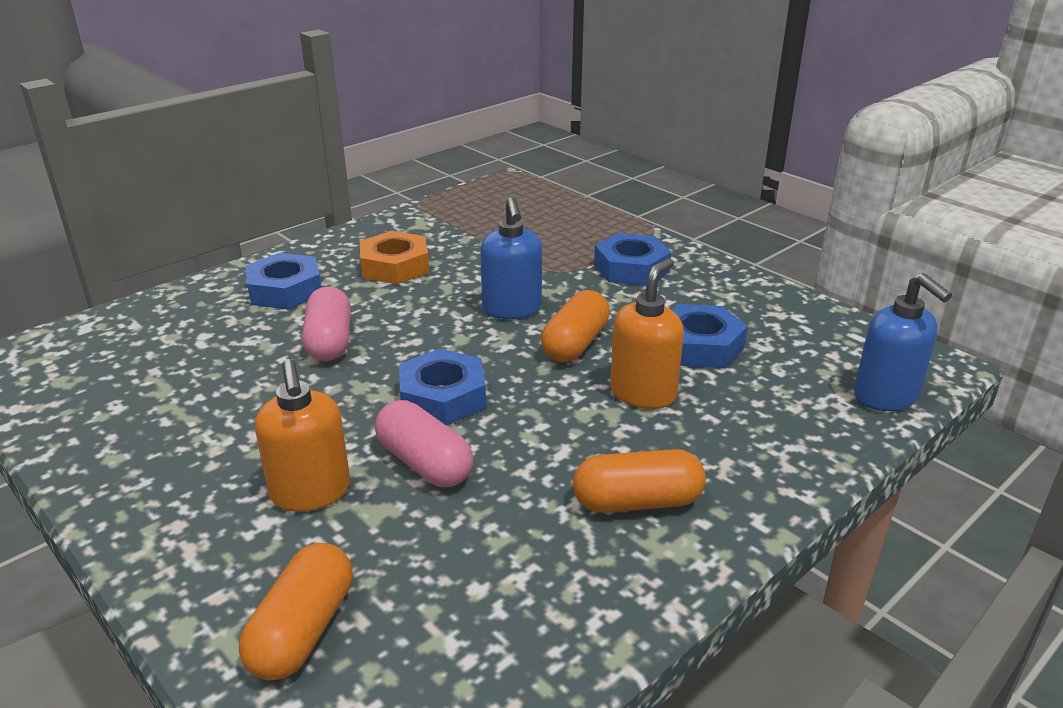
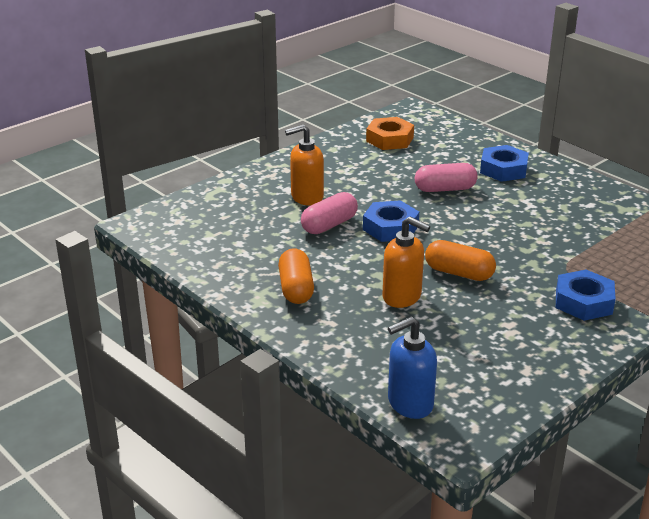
camera: 90 degrees right, 0 degrees up
orange capsule [239,543,352,681] -> none
orange nut [360,231,429,284] -> orange nut moved to [366,117,414,150]
blue soap dispenser [480,197,542,319] -> none
blue nut [672,304,748,368] -> none

